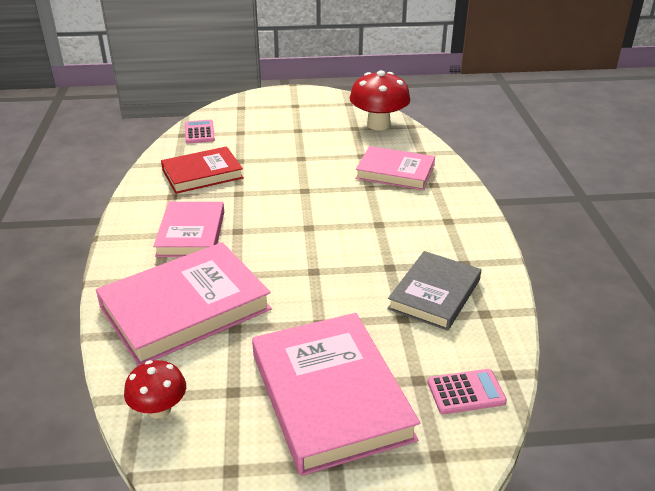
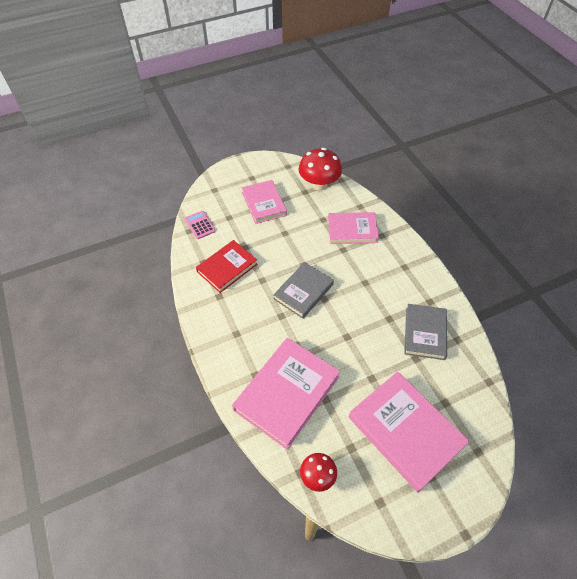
camera: 20 degrees left, 20 degrees up
pink book [153,202,224,257] -> pink book moved to [242,180,287,224]
pink calculator [428,369,507,414] -> none
none -> grey book [273,262,334,319]

